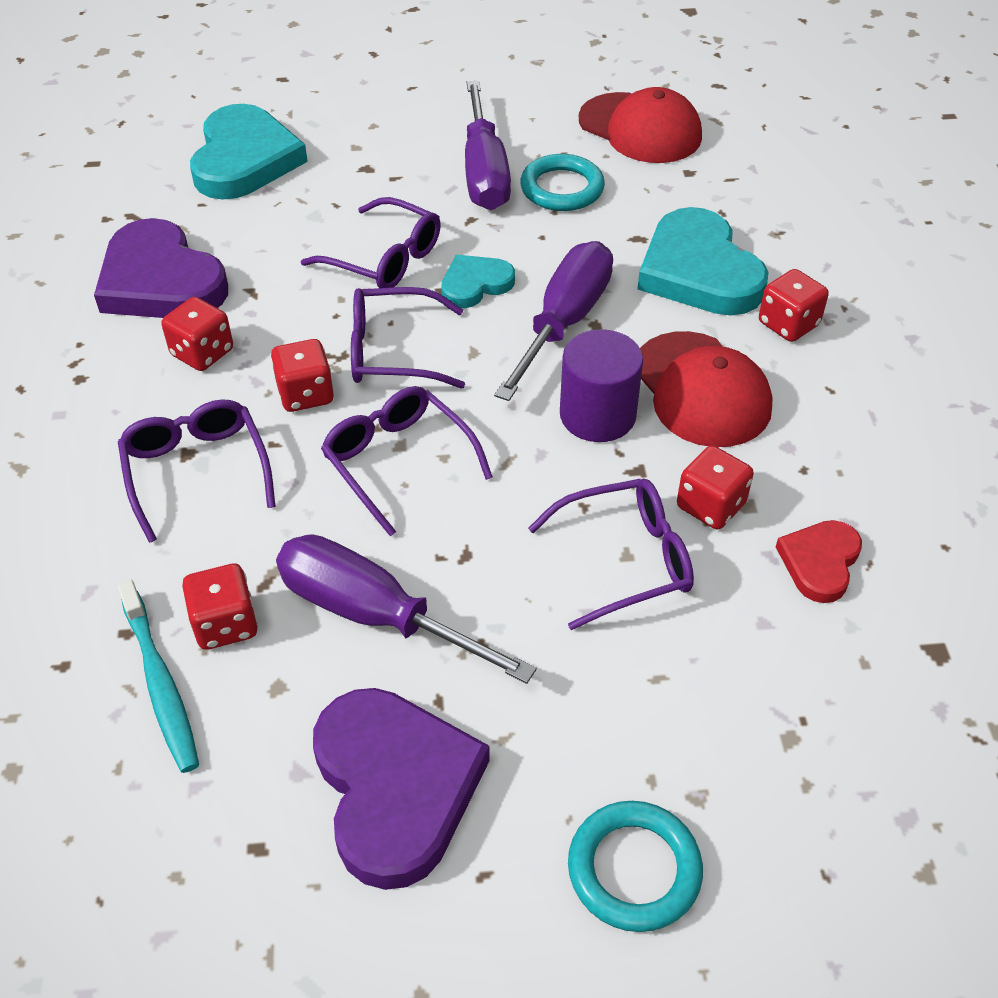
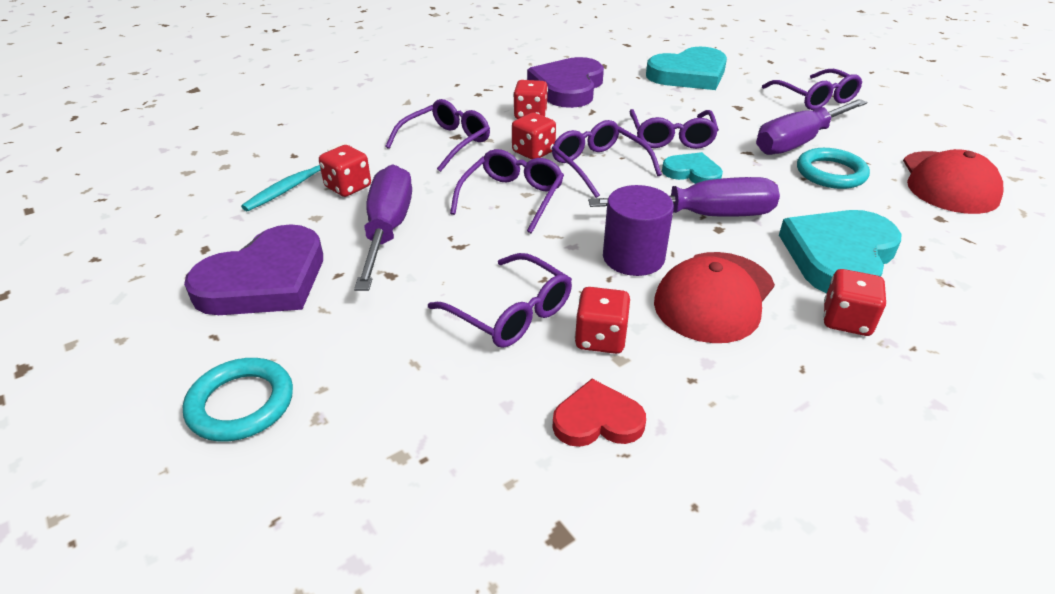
camera: 60 degrees right, 10 degrees down
none -> purple glasses [762,69,862,110]

